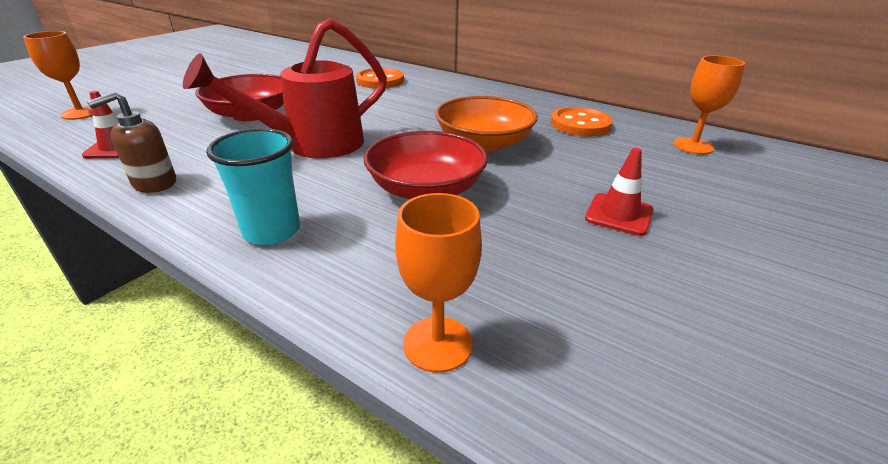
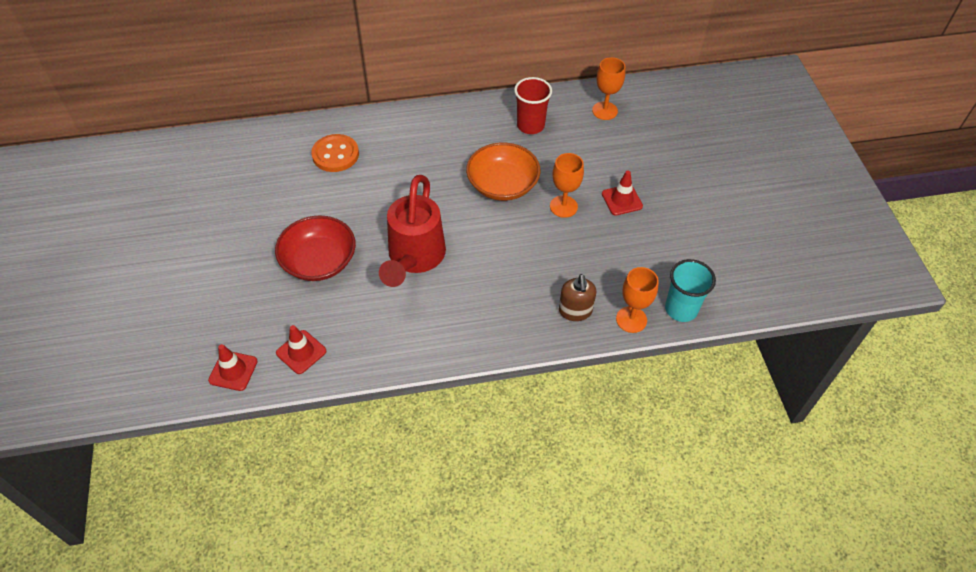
camera: 45 degrees left, 20 degrees up
orange goblet [23,31,93,120] -> orange goblet moved to [550,153,584,218]
brown soap dispenser [87,92,176,193] -> brown soap dispenser moved to [559,274,596,321]
turquoise cup [206,128,300,245] -> turquoise cup moved to [665,259,716,322]
red bowl [364,131,488,199] -> none
orange button [551,107,613,137] -> red cup [514,77,552,134]
none -> red traffic cone [208,344,258,391]

